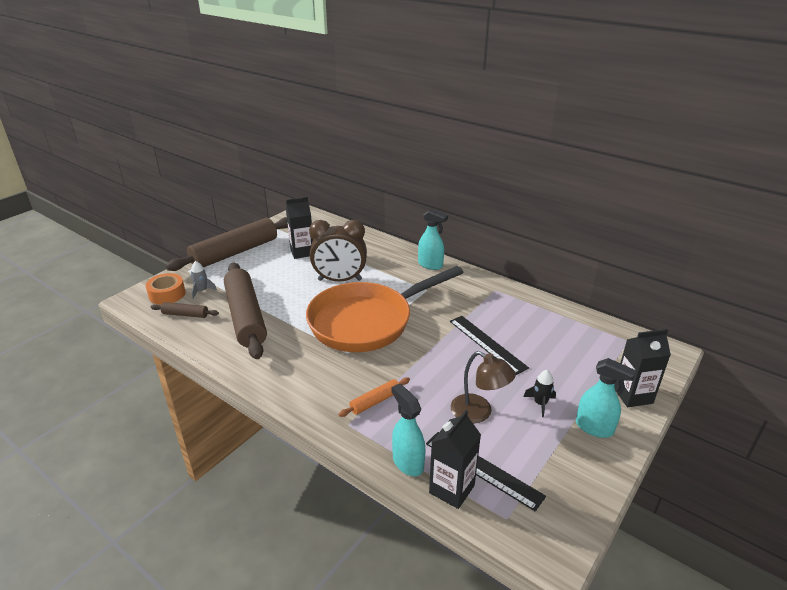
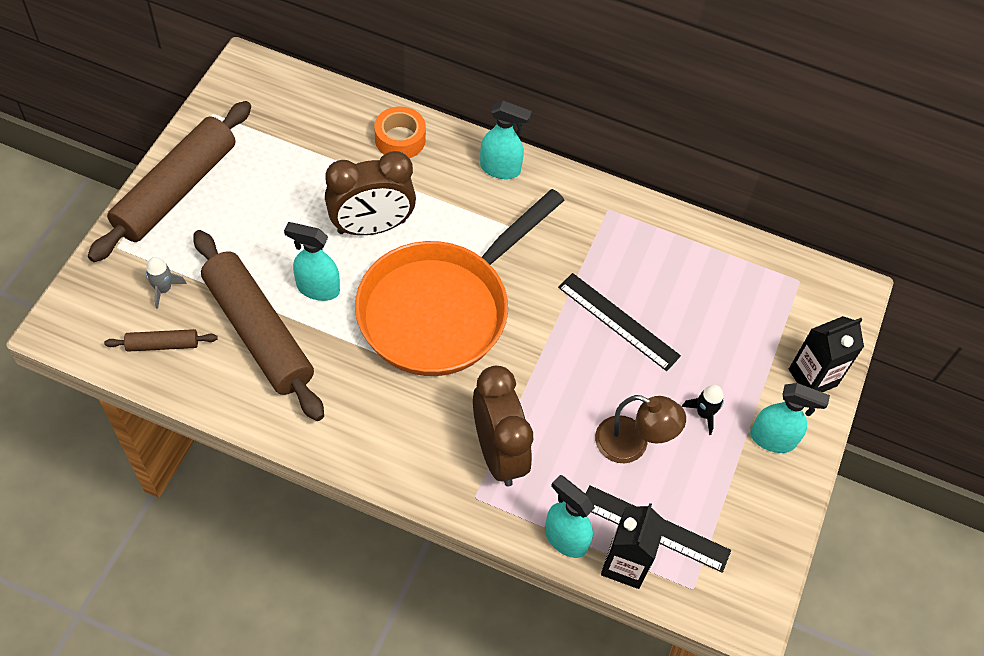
camera: 20 degrees left, 25 degrees up
orange tape [146,273,186,305] -> orange tape moved to [374,107,426,158]
black carton [286,197,313,259] -> none
orange rolling pin [338,377,410,417] -> brown clock [473,366,533,486]
none -> turquoise spray bottle [284,222,340,301]

